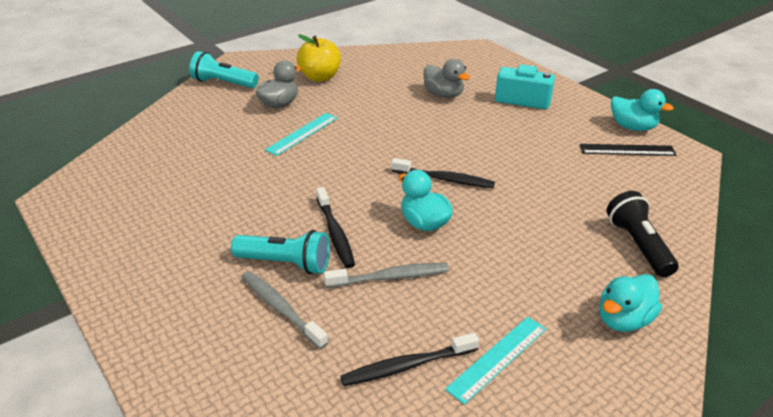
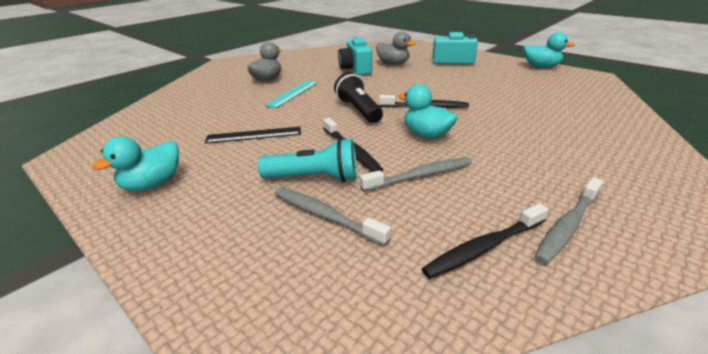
camera: 10 degrees left, 5 degrees down
turquoise flashlight [189,51,259,88] -> none
yellow apple [297,34,341,82] -> none
turquoise ruler [445,317,546,405] -> grey toothbrush [534,177,604,265]
black ruler [580,144,676,156] -> black ruler moved to [205,127,301,144]
turquoise duck [599,274,662,332] -> turquoise duck moved to [92,137,179,191]
black flashlight [606,191,679,277] -> black flashlight moved to [334,72,383,123]
none -> turquoise camera [338,38,372,75]

